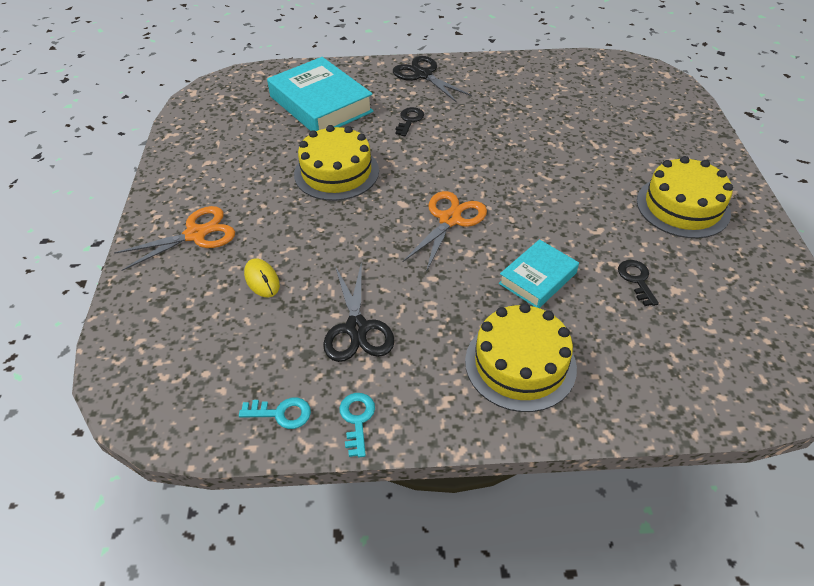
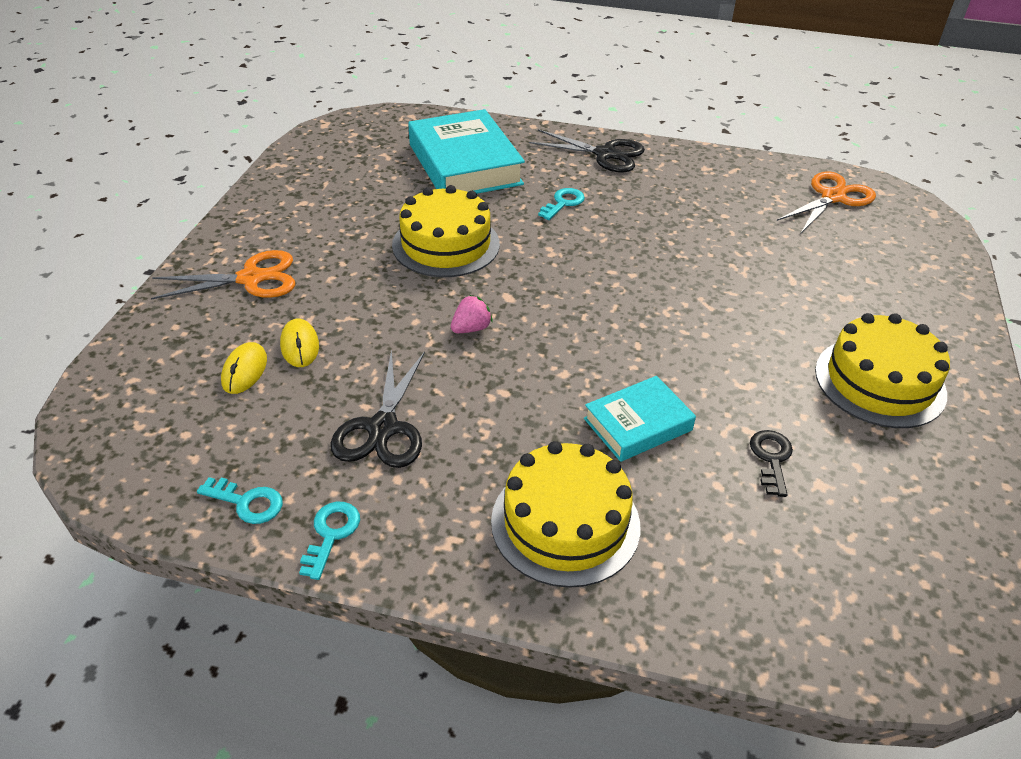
camera: 15 degrees right, 5 degrees down
black scissors [393,56,472,103] -> black scissors turned 135 degrees clockwise [529,129,645,173]
black key [395,107,424,136] -> turquoise key [538,188,585,220]
orange scissors [402,191,487,272] -> orange scissors moved to [777,171,876,233]
none -> yellow mouse [221,342,267,394]
none -> pink strawberry [451,295,493,333]

